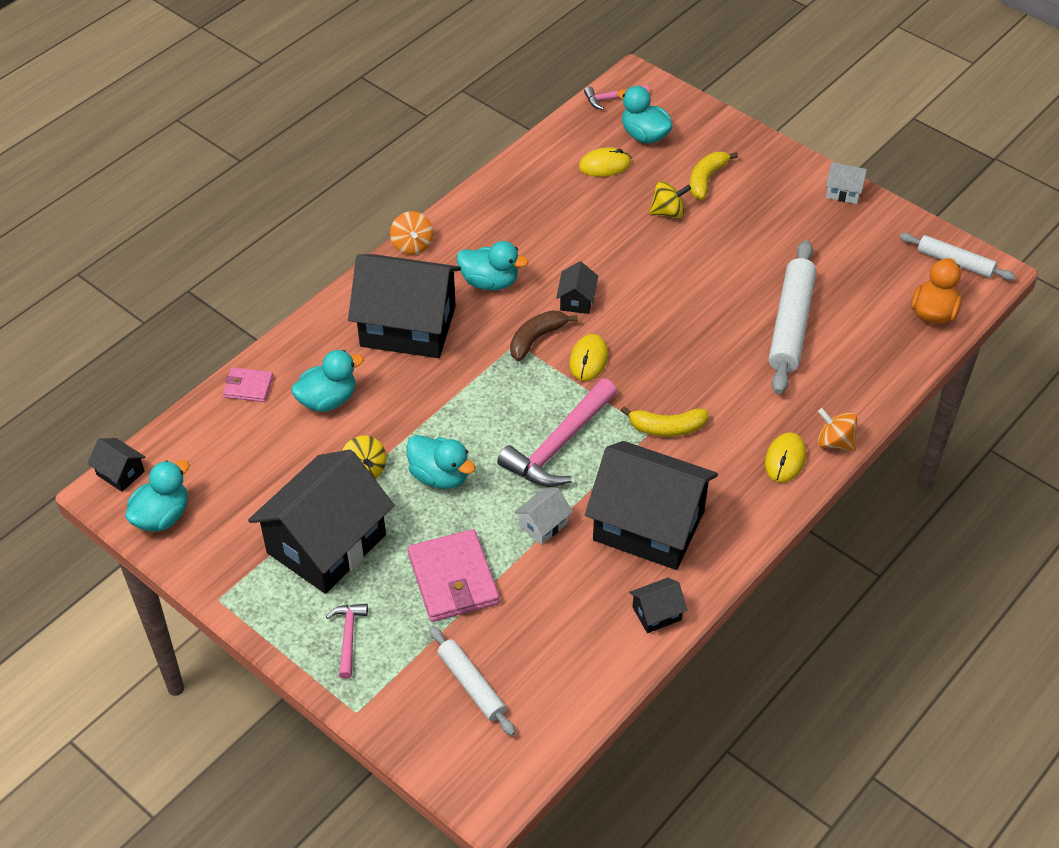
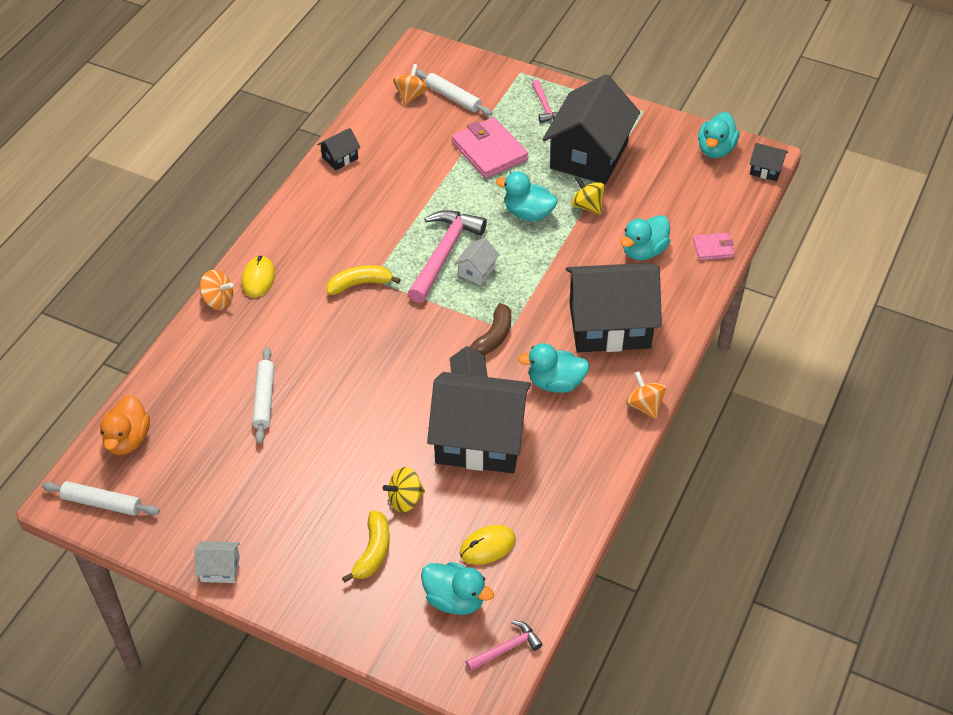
camera: 165 degrees right, 0 degrees up
white house [514,488,573,544] -> white house moved to [454,238,500,285]
yellow mouse [569,334,608,381] -> none
black house [585,441,718,570] -> black house moved to [427,372,531,473]
white rolling pin [769,240,816,394] -> white rolling pin [252,347,275,444], size x0.60
none -> orange spinning top [393,64,428,105]

